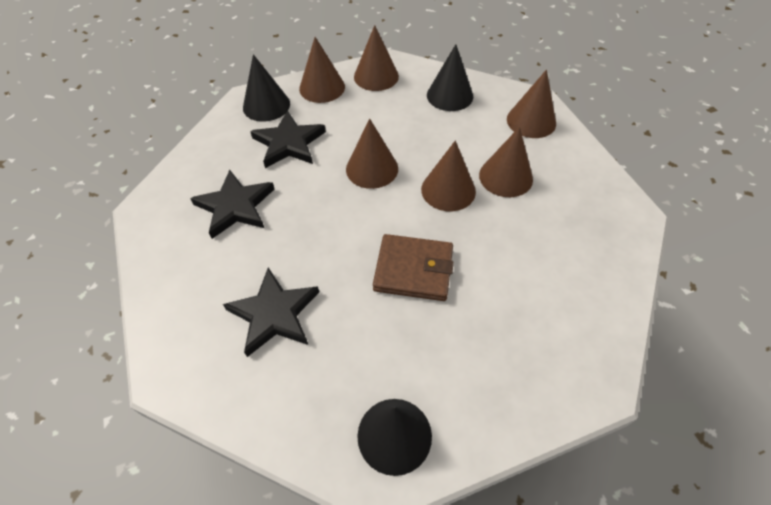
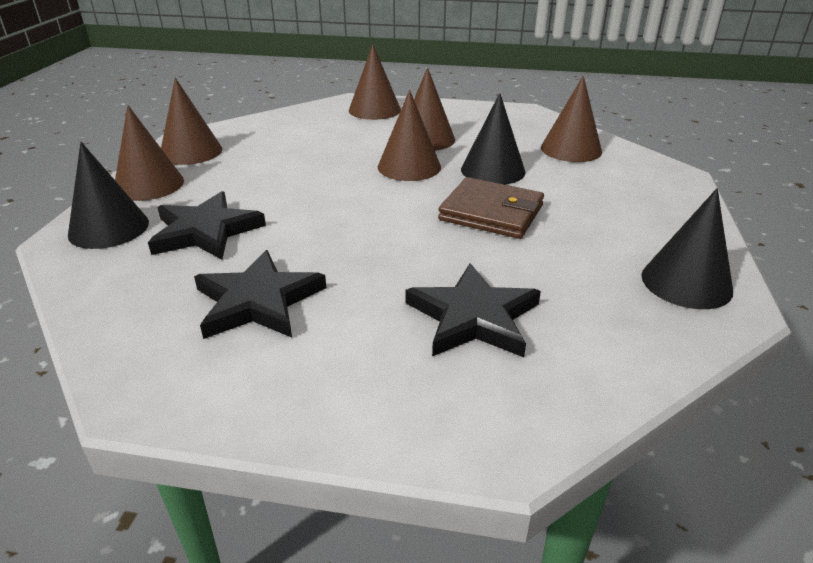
camera: 60 degrees left, 20 degrees down
brown cone [346,119,398,189] -> brown cone moved to [541,76,602,162]
brown wallet [373,234,454,301] -> brown wallet turned 75 degrees clockwise [438,177,544,239]
black cone [427,44,473,111] -> black cone moved to [461,93,525,185]

